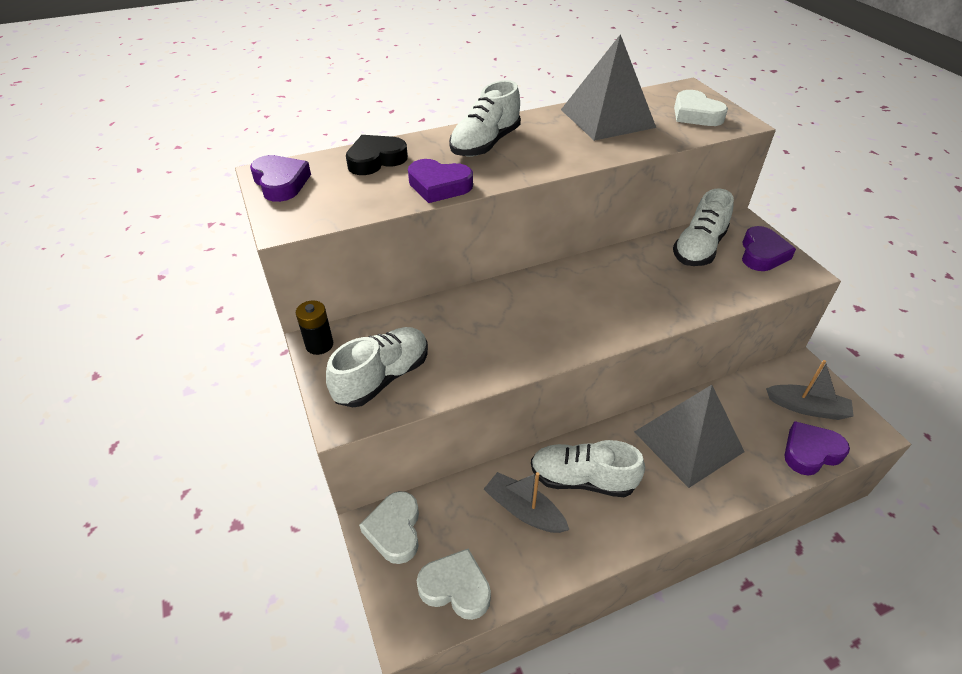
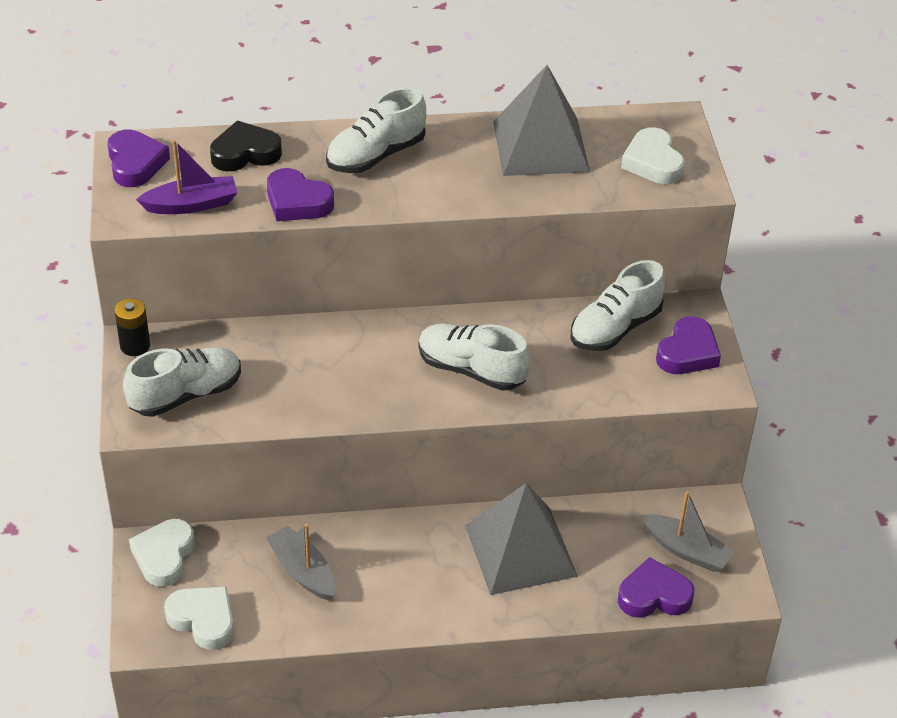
camera: 15 degrees right, 0 degrees up
white shoe [531,440,645,497] -> white shoe moved to [418,323,531,391]
none -> purple boat [136,140,238,214]

